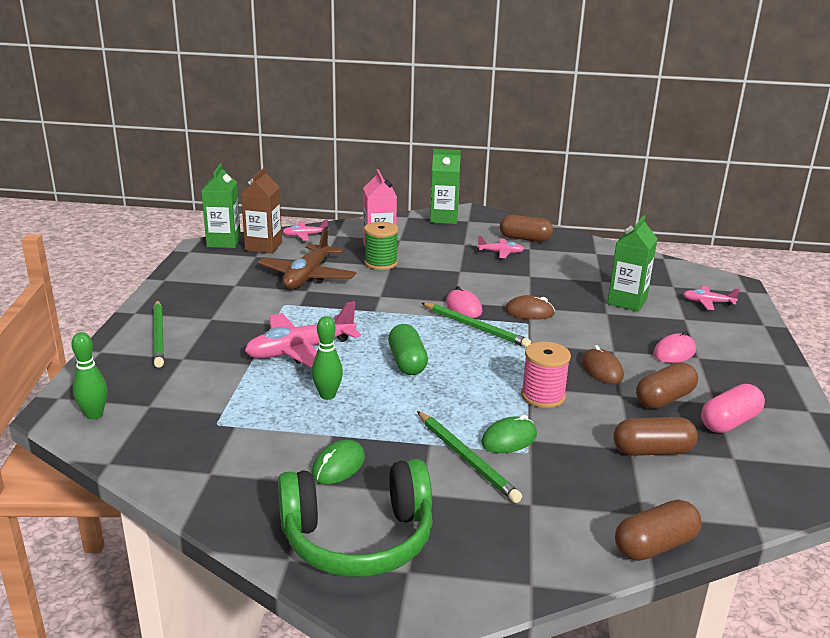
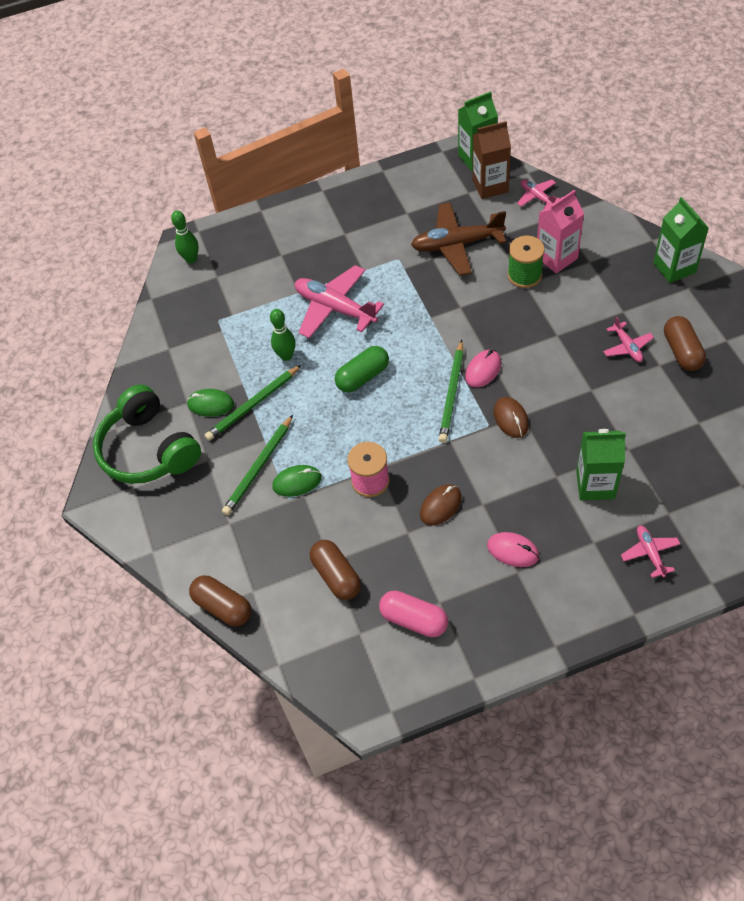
camera: 70 degrees right, 30 degrees up
green pencil [153,300,164,368] -> green pencil moved to [205,365,301,441]
green mouse [481,415,537,453] -> green mouse turned 45 degrees counterclockwise [272,465,322,497]
brown capsule [636,362,698,409] -> none

